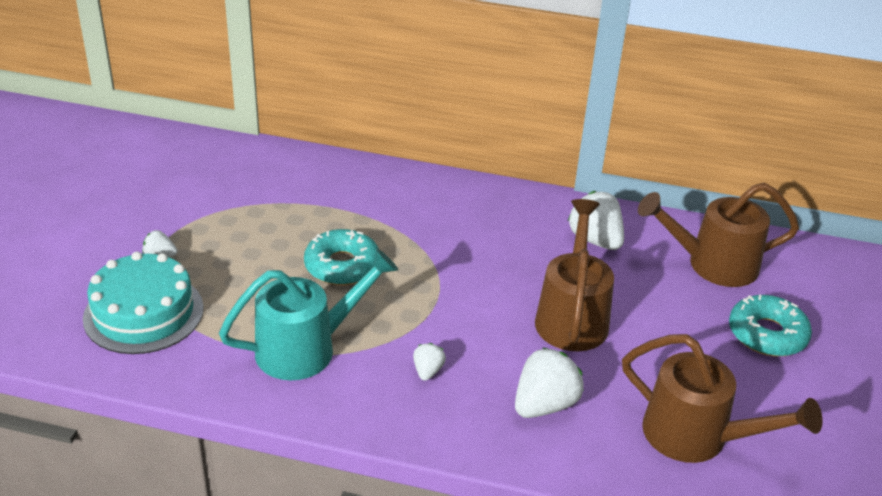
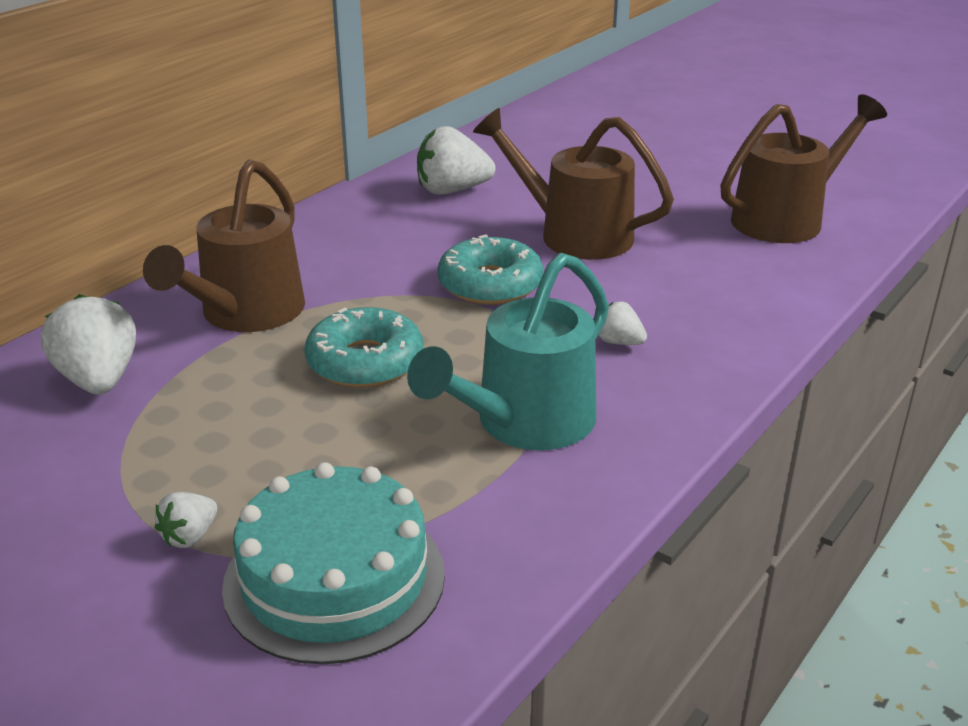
camera: 65 degrees left, 5 degrees down
turquoise watering can [219,248,398,380] -> turquoise watering can turned 135 degrees counterclockwise [407,253,609,450]
white strawberry [515,347,584,418] -> white strawberry moved to [41,294,136,394]
brown watering can [638,183,799,287] -> brown watering can moved to [143,159,305,332]
turquoise donut [729,294,812,356] -> turquoise donut moved to [437,234,543,305]

